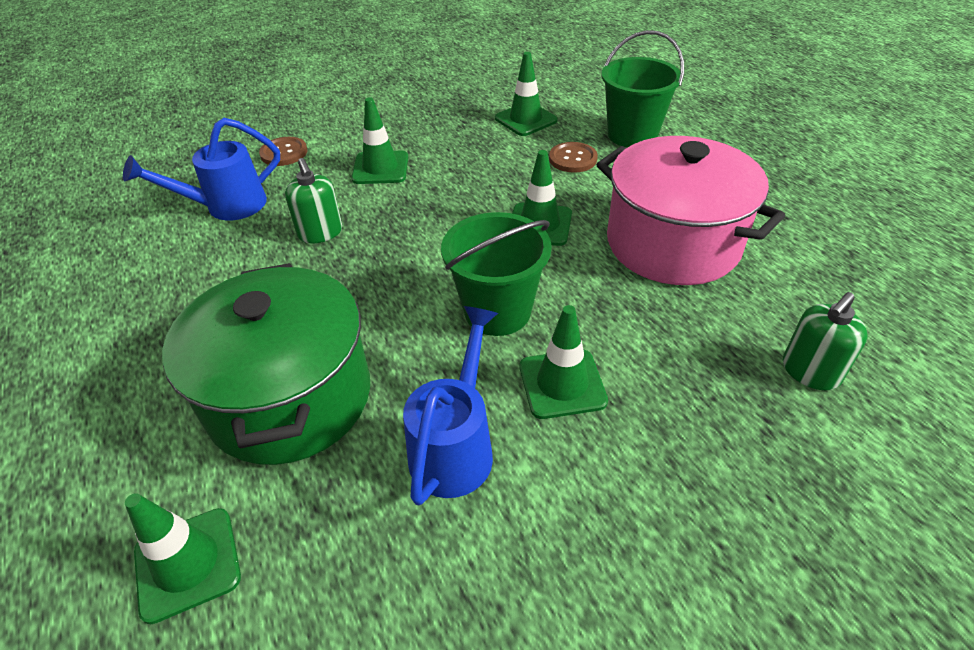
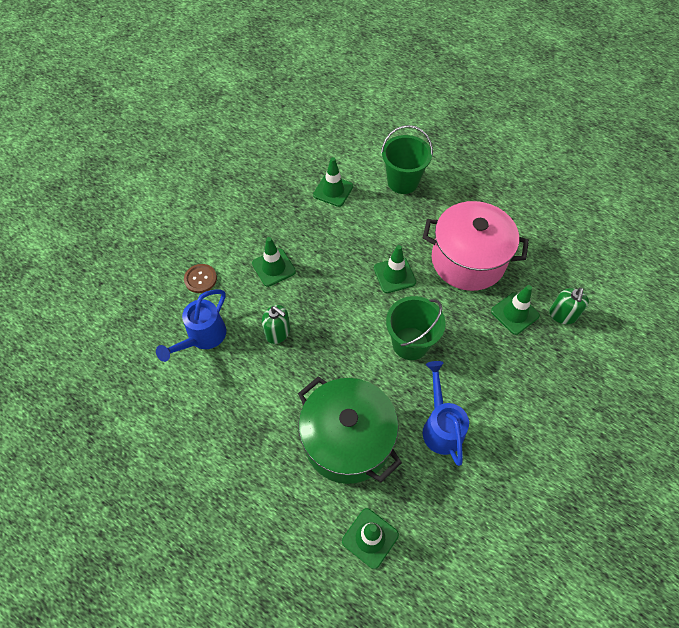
camera: 30 degrees left, 15 degrees up
green traffic cone [520,305,608,419] -> green traffic cone moved to [491,285,540,335]
brown button [549,142,598,173] -> none

